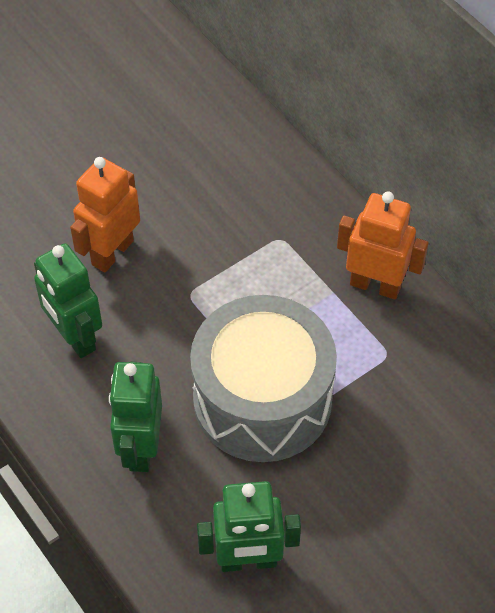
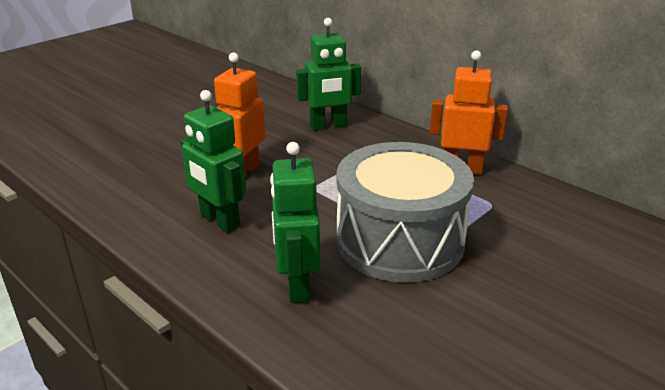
camera: 10 degrees left, 25 degrees down
green robot [197,481,301,572] -> green robot moved to [296,18,361,130]

